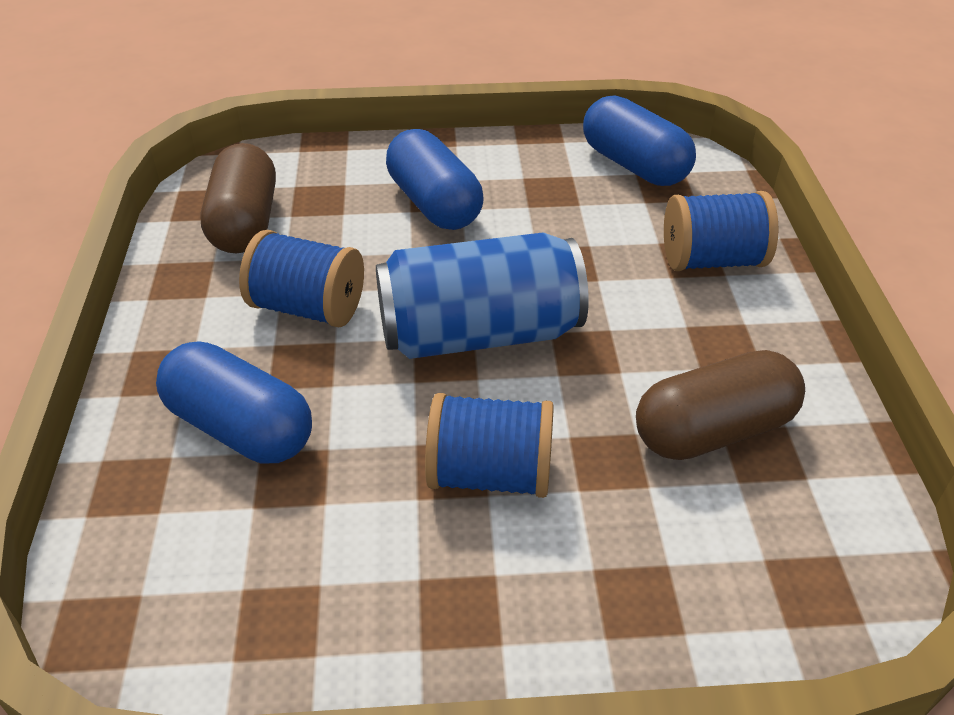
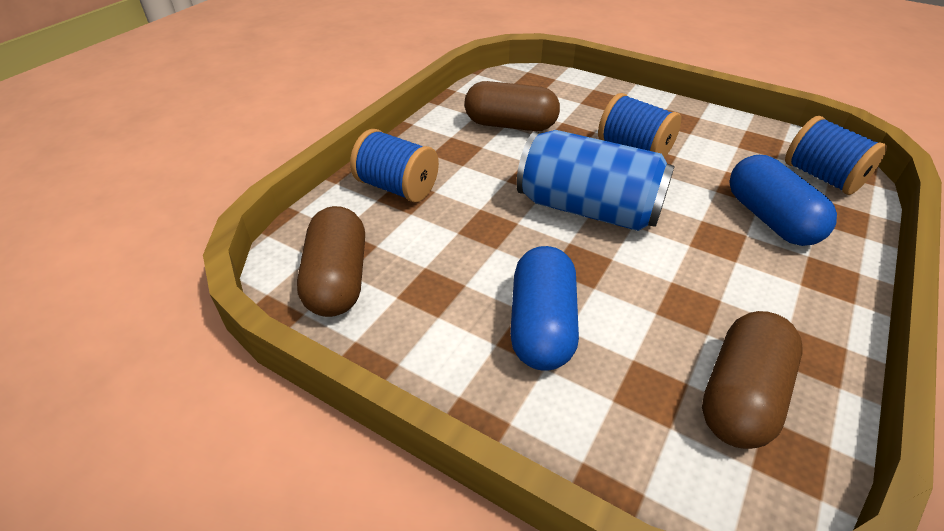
camera: 145 degrees left, 0 degrees up
blue spool [239,230,364,327] -> blue spool moved to [785,116,887,195]
blue capsule [583,95,696,186] -> brown capsule [297,206,365,317]

